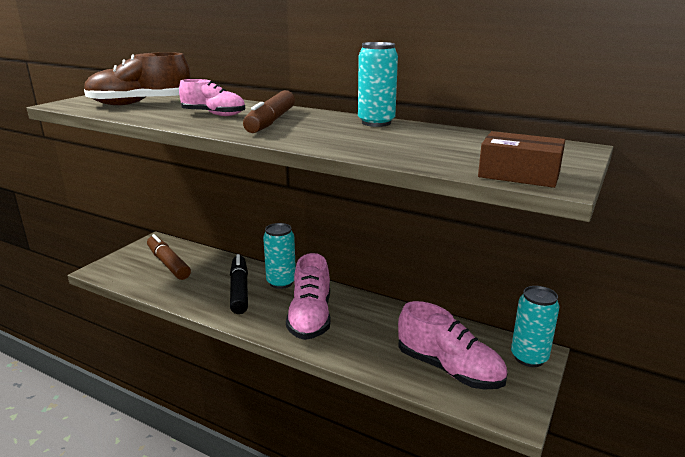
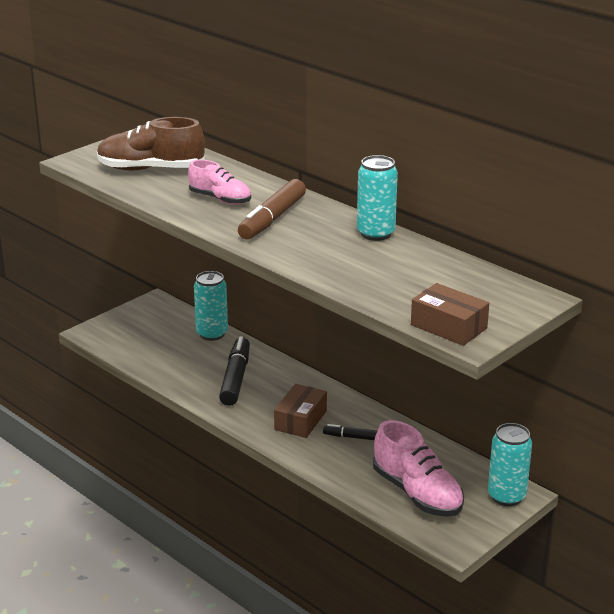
camera: 15 degrees right, 5 degrees up
brown marker [147,234,191,280] -> none
turquoise can [263,223,296,289] -> turquoise can moved to [194,271,228,341]
pink shoe [286,253,331,340] -> brown box [274,384,327,438]
none -> black marker [323,424,377,440]

